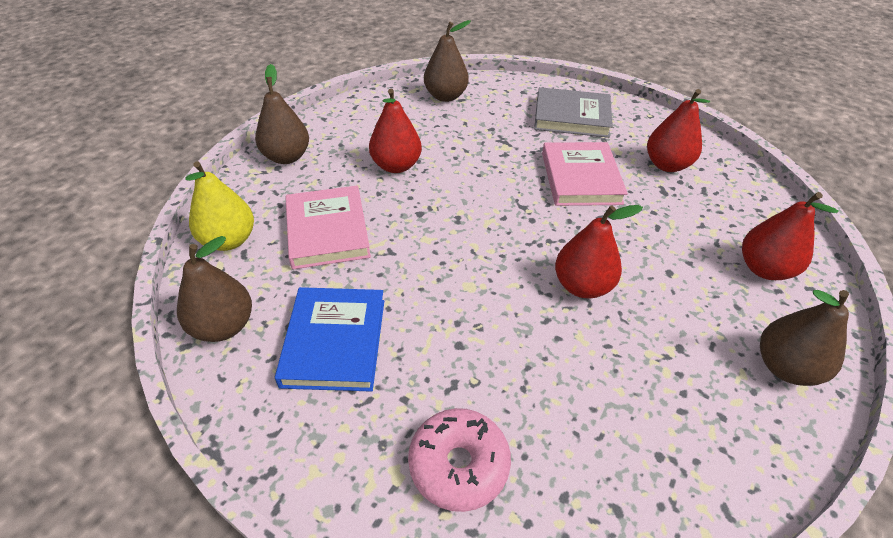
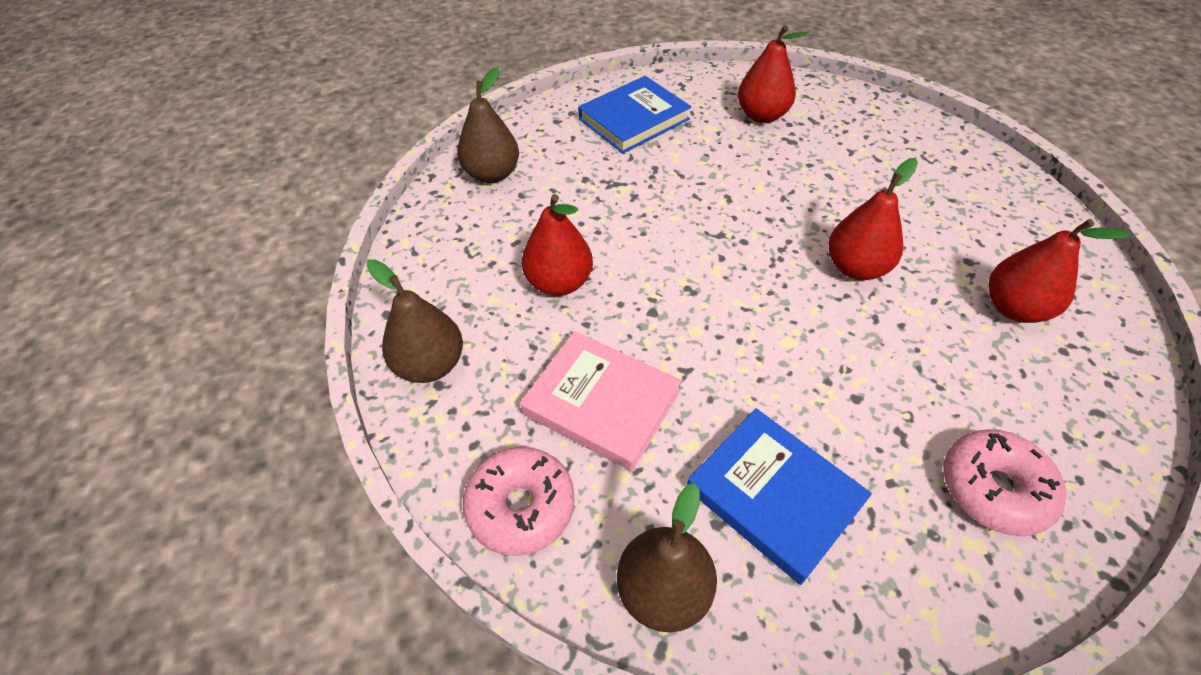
camera: 45 degrees left, 5 degrees up
yellow pear [185,161,254,251] -> pink donut [463,447,575,556]
grey book [534,87,613,138] -> blue book [578,76,691,154]
pink book [542,142,628,206] -> none
red pear [742,192,838,280] -> red pear moved to [989,219,1130,323]
brown pear [760,290,849,386] -> none

